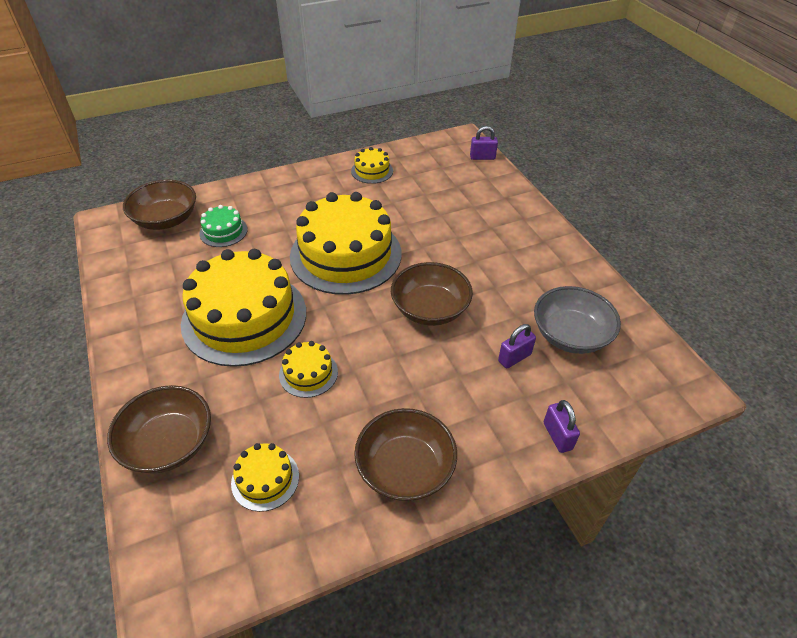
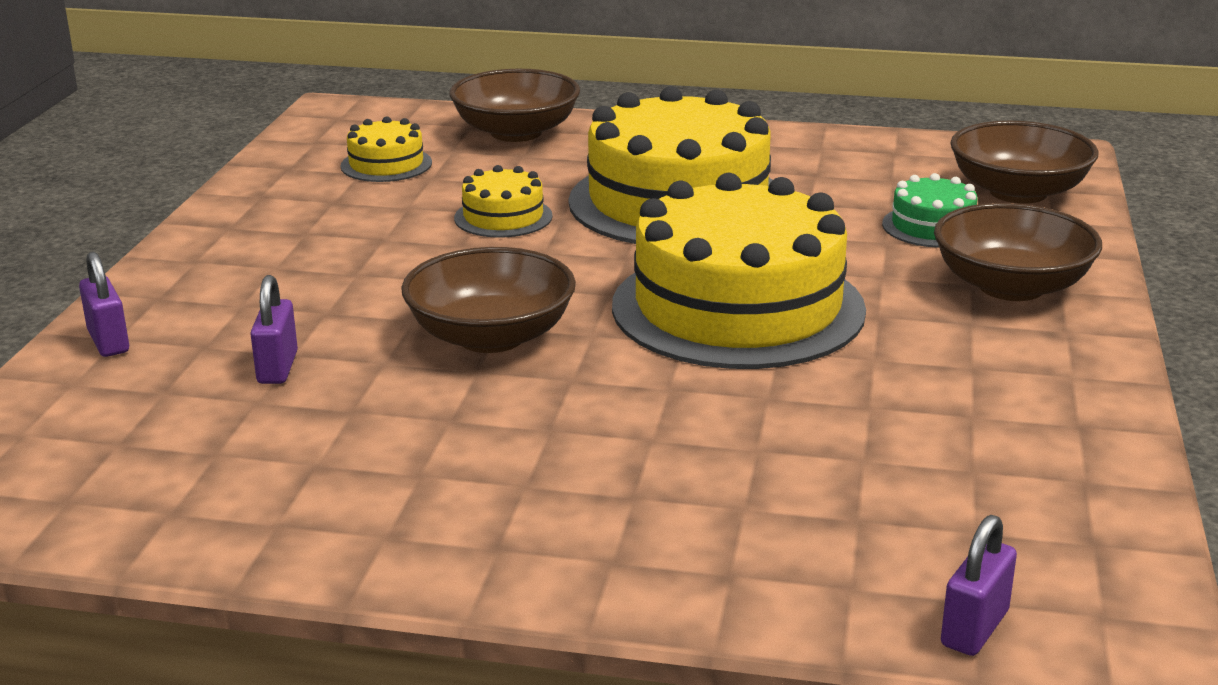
camera: 125 degrees right, 20 degrees down
yellow cake [351,147,393,184] -> none
brown bowl [354,408,457,501] -> brown bowl moved to [934,203,1102,301]
grey bowl [534,286,621,354] -> none
purple padlock [543,400,580,453] -> purple padlock turned 45 degrees clockwise [79,252,129,357]

